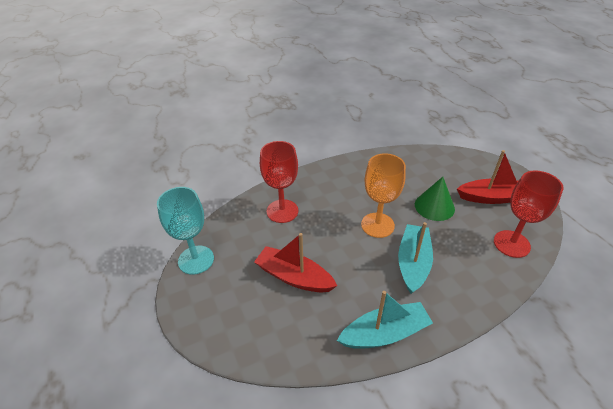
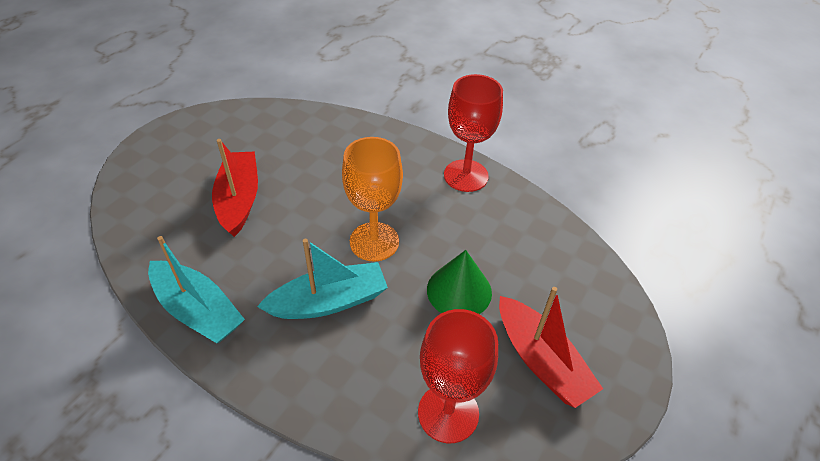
camera: 55 degrees right, 5 degrees up
turquoise goblet [157,187,214,275] -> none
red goblet [260,141,298,223] -> red goblet moved to [444,74,503,192]

